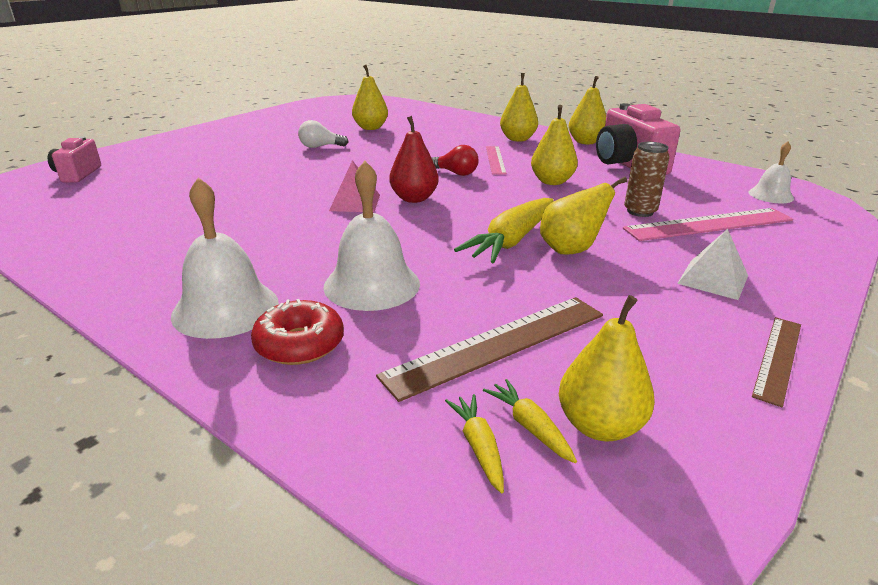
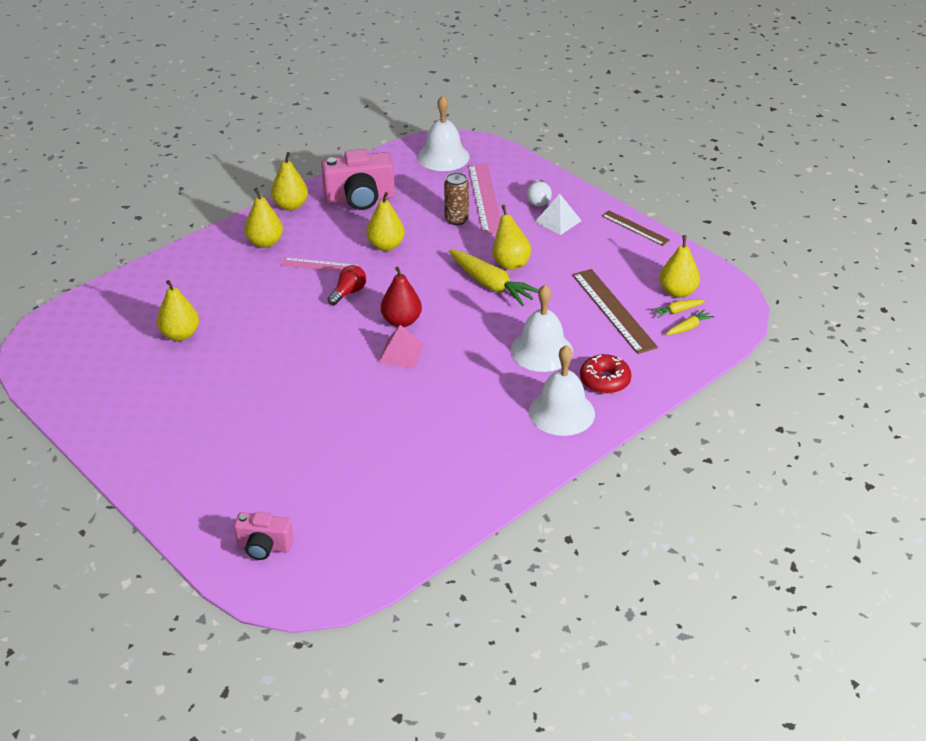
camera: 80 degrees left, 10 degrees up
white light bulb [298,120,348,148] -> white light bulb moved to [527,179,552,206]
yellow carrot [445,394,504,493] -> yellow carrot turned 150 degrees clockwise [666,309,714,335]
white bell [749,141,794,203] -> white bell [417,95,470,171], size x1.71

